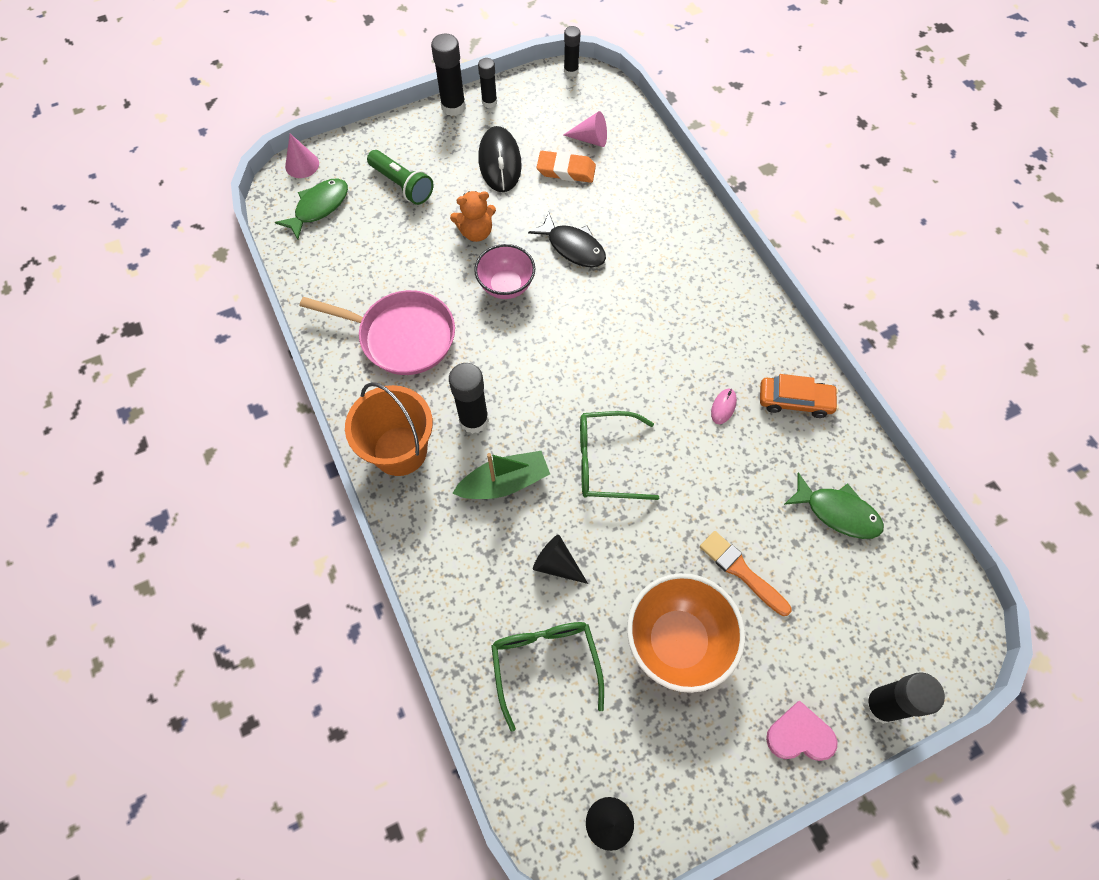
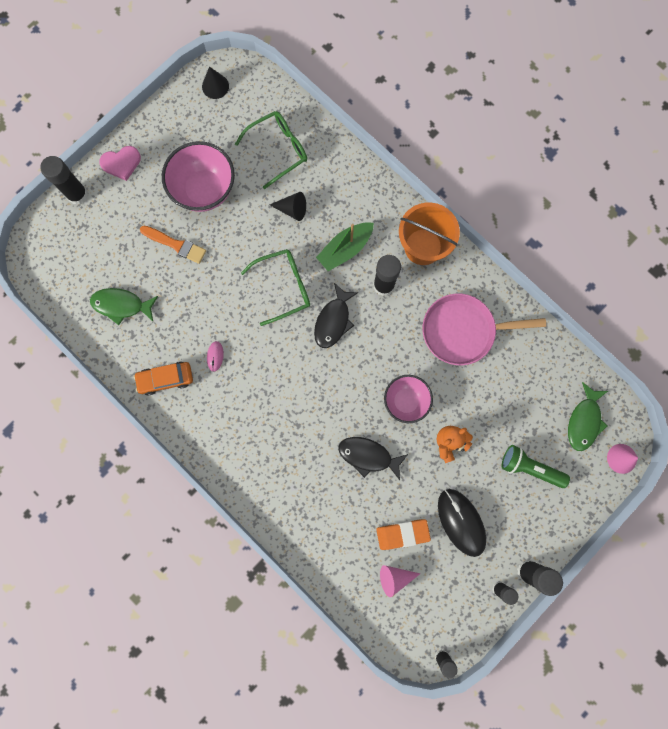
camera: 160 degrees right, 15 degrees up
green glasses [491,622,604,732] -> green glasses turned 90 degrees counterclockwise [235,111,307,189]
orange bowl [627,573,745,693] -> pink bowl [162,141,235,212]
none -> black fish [314,283,359,348]

